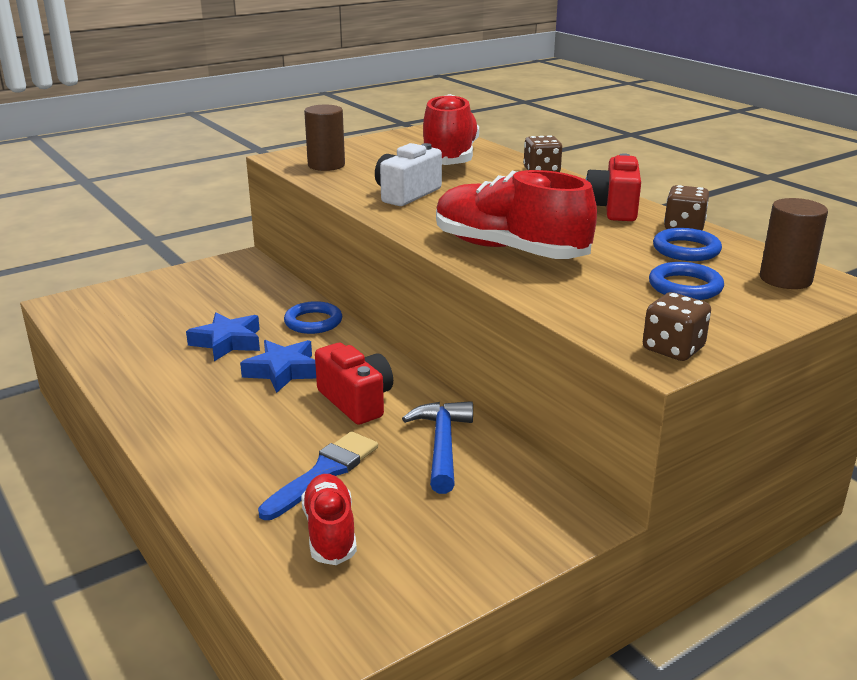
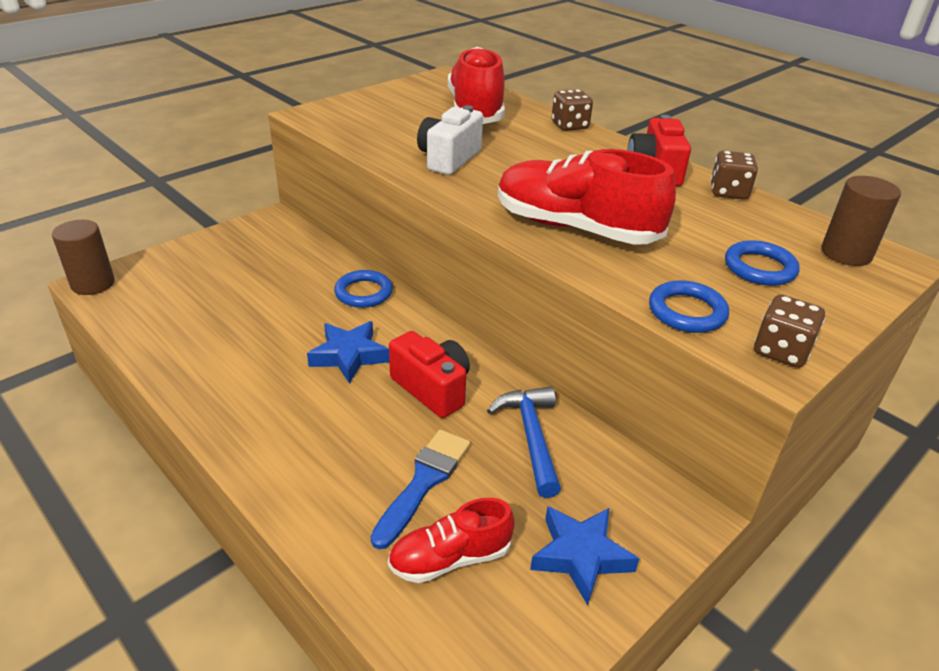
camera: 10 degrees left, 10 degrees up
blue star [186,312,260,361] -> blue star moved to [530,506,639,605]
red shoe [301,474,357,565] -> red shoe turned 90 degrees counterclockwise [388,498,515,583]
brown cylinder [304,105,345,171] -> brown cylinder moved to [52,220,115,295]
blue ring [653,228,722,261] -> blue ring moved to [649,280,729,333]

